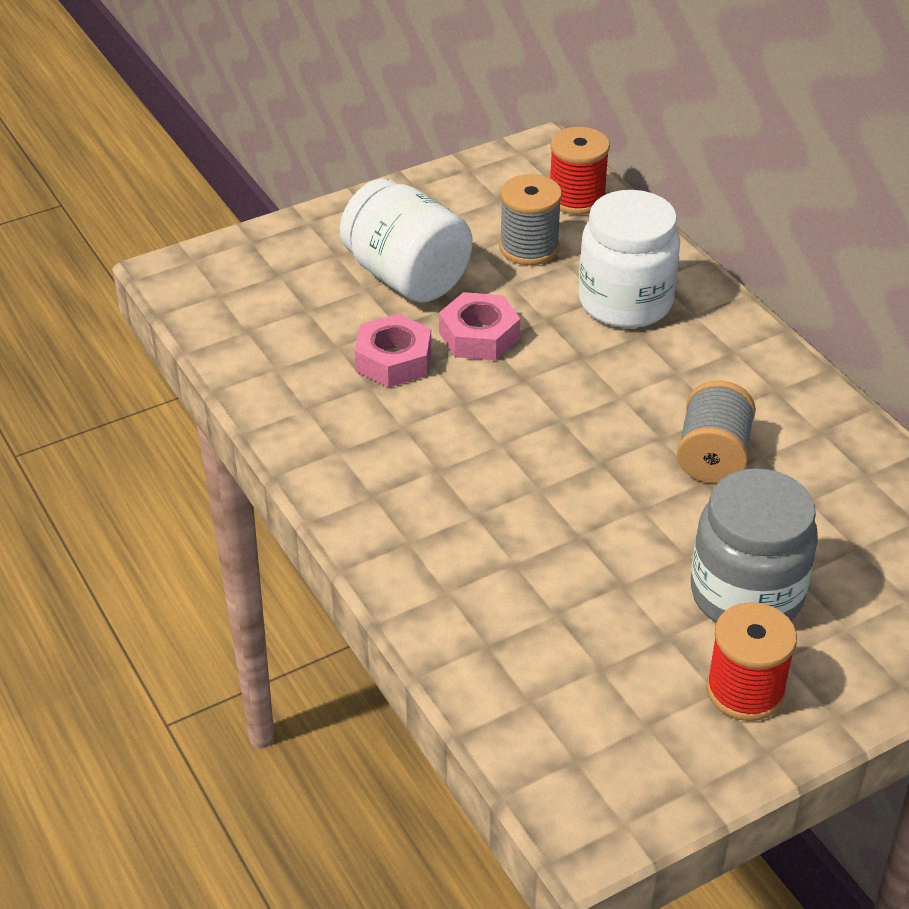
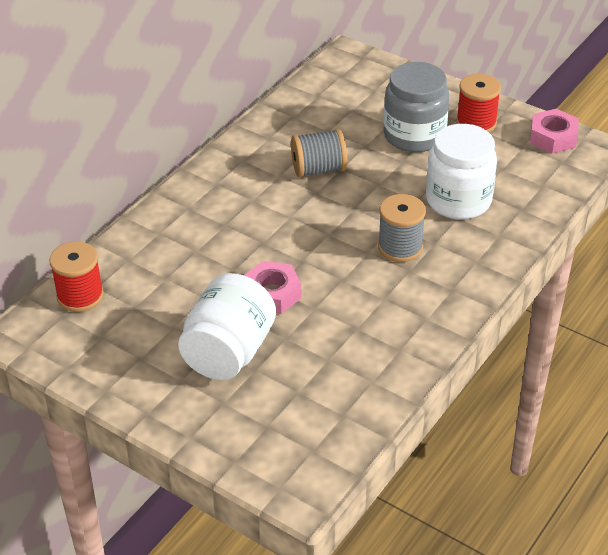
camera: 115 degrees left, 0 degrees up
pink nut [354,314,431,387] -> pink nut moved to [530,109,579,154]
grey spool [499,174,562,265] -> grey spool moved to [378,194,426,262]
white jar [578,190,680,328] -> white jar moved to [426,124,497,219]

